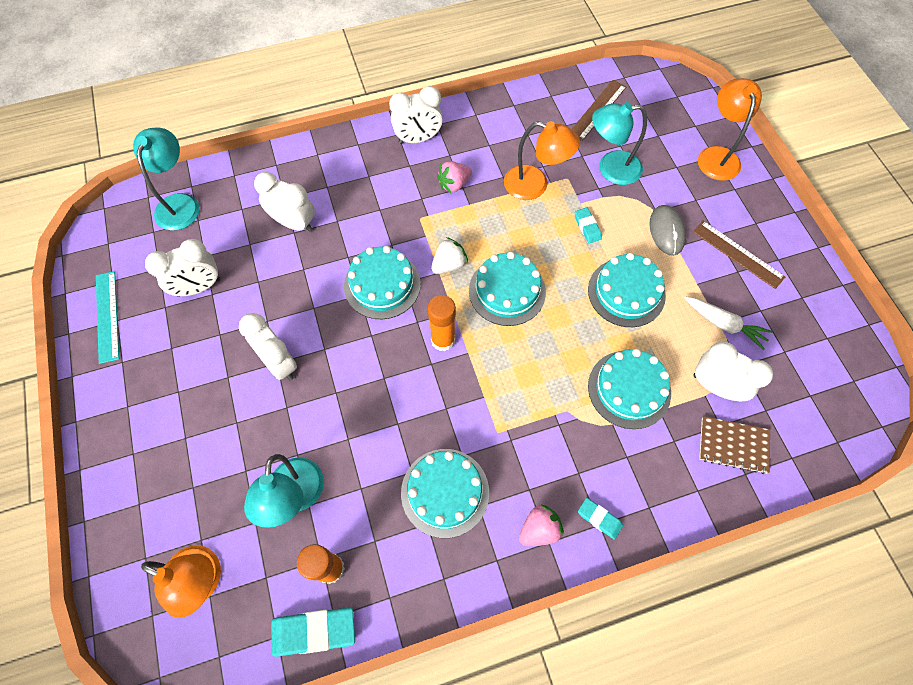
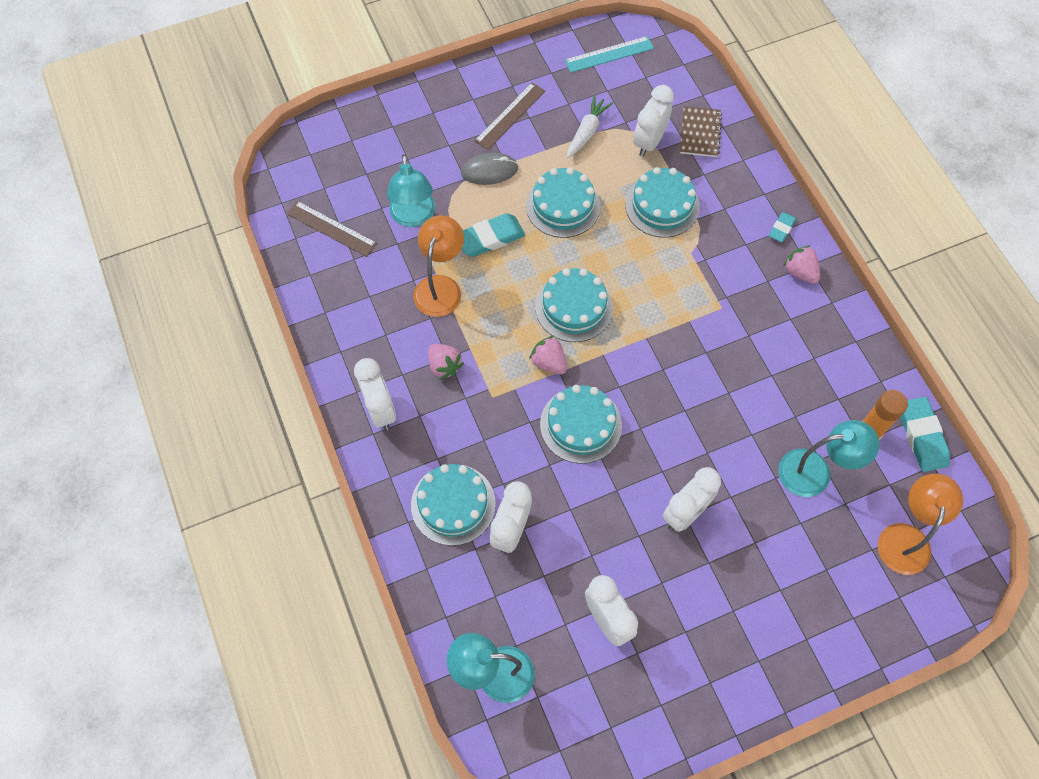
camera: 95 degrees left, 0 degrees up
turquoise ruler [96,271,119,364] -> turquoise ruler moved to [565,36,654,73]
turquoise cake [401,449,489,538] -> turquoise cake moved to [411,464,496,546]
orange glue stick [428,295,456,352] -> none
white strawberry [431,237,468,274] -> pink strawberry [529,336,567,375]
turquoise eraser [575,207,602,244] -> turquoise eraser [462,213,525,257], size x1.76
orange lamp [698,78,762,181] -> none

